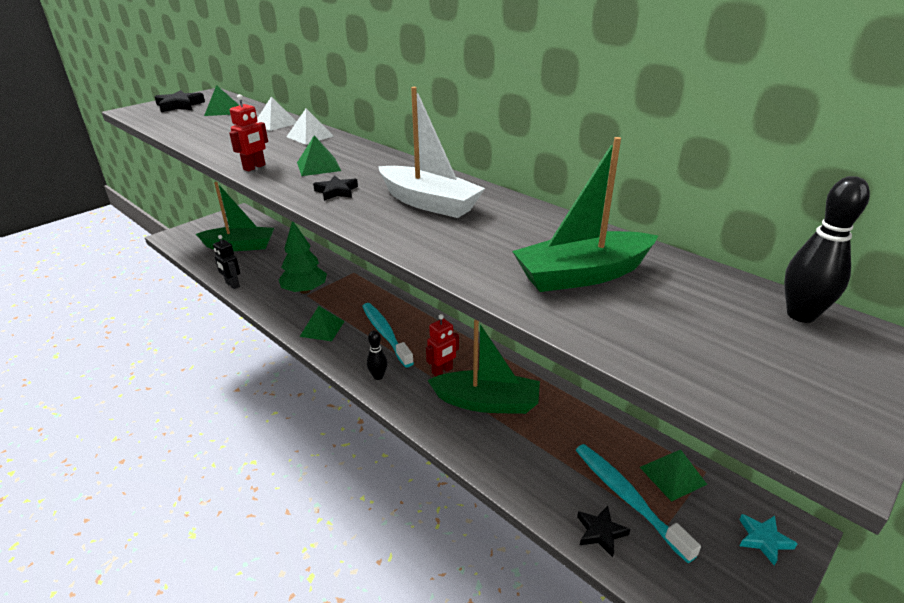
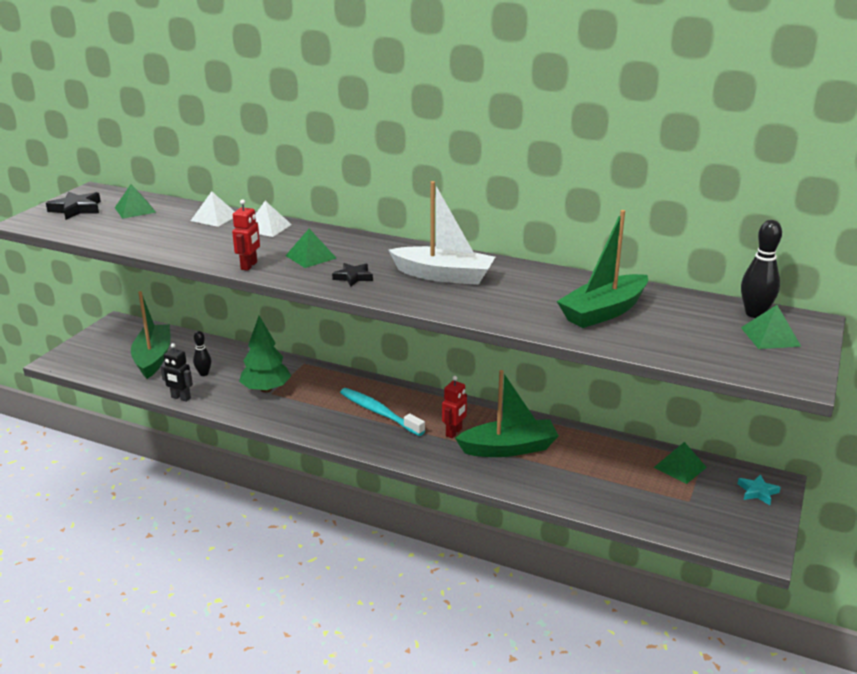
camera: 20 degrees left, 5 degrees down
green boat [196,182,274,251] -> green boat turned 75 degrees counterclockwise [131,291,171,379]
green pyramid [300,306,345,341] -> green pyramid moved to [741,305,801,349]
black bowling pin [367,330,387,380] -> black bowling pin moved to [193,331,211,376]
turquoise toothbrush [576,444,701,563] -> none
black star [577,506,630,557] -> none

